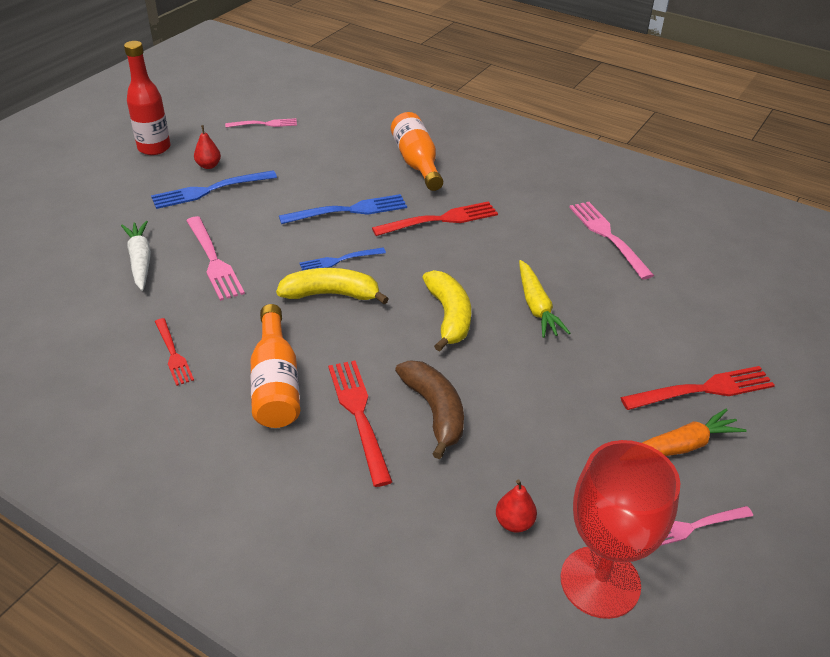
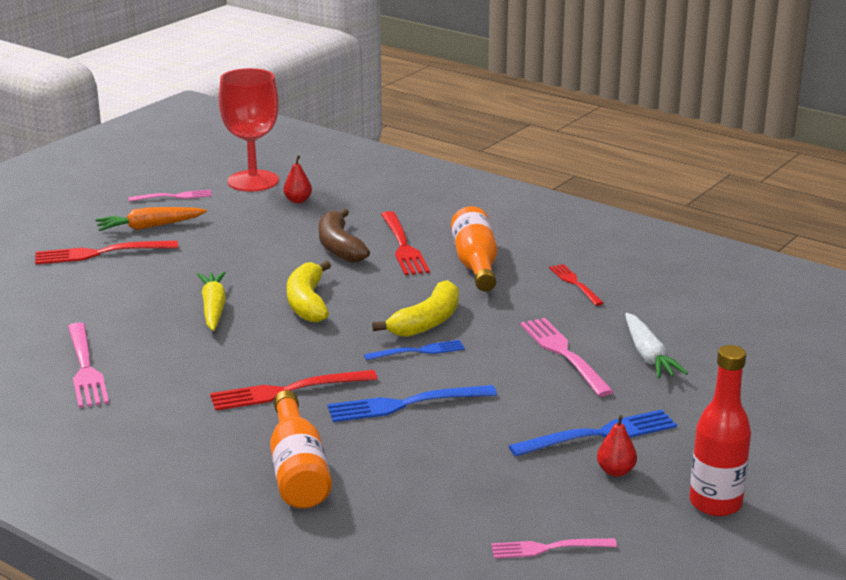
camera: 175 degrees left, 15 degrees down
yellow banana [276,268,389,304] -> yellow banana turned 60 degrees counterclockwise [372,280,459,337]

